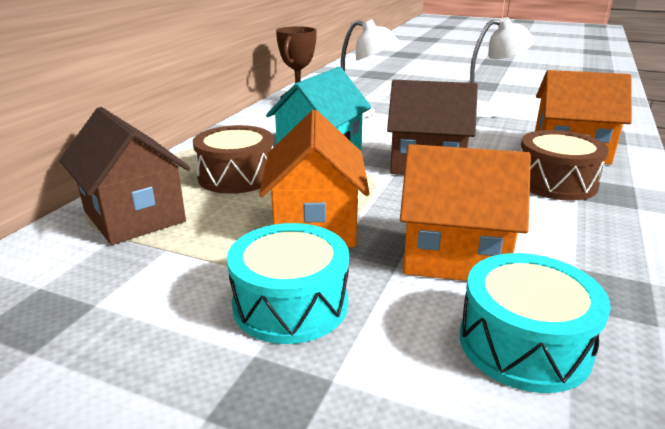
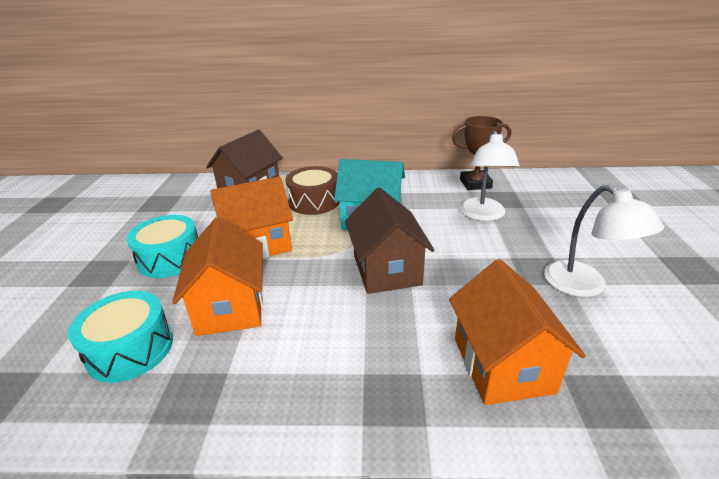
camera: 70 degrees right, 5 degrees up
brown drum [520,130,609,201] -> none

